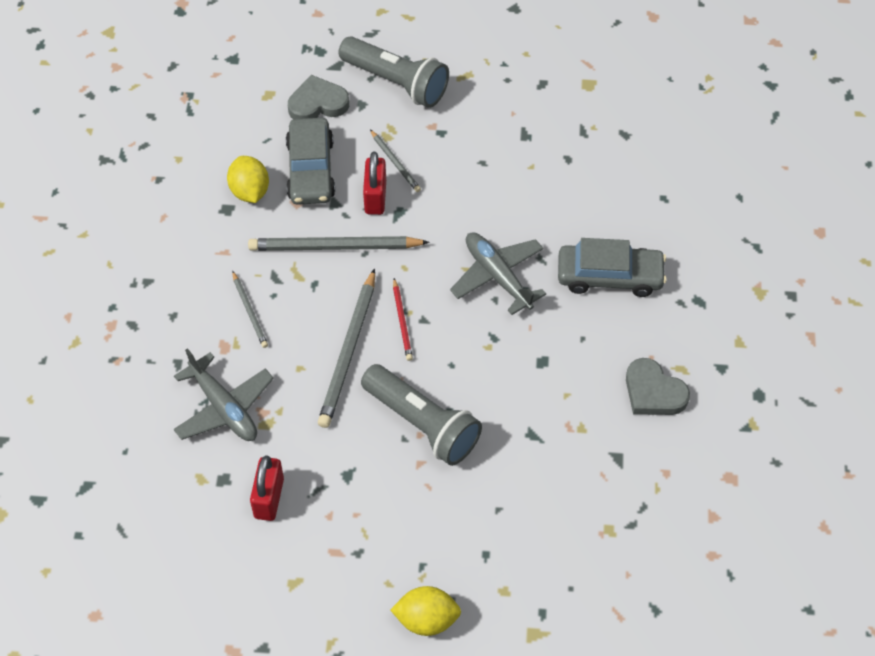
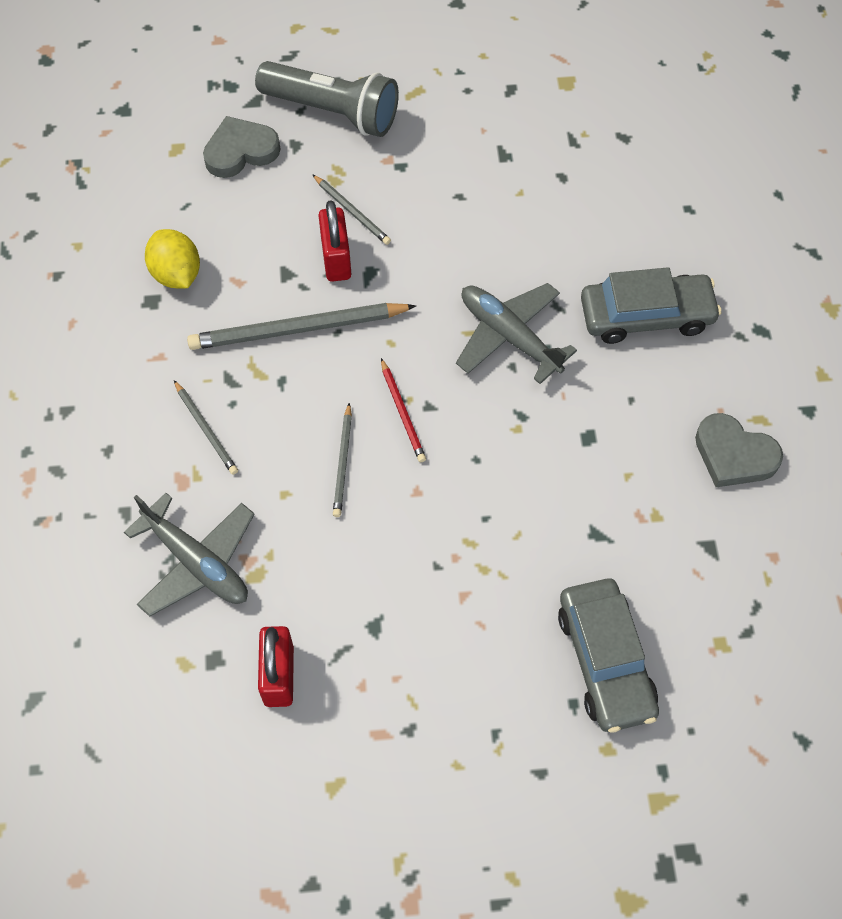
camera: 10 degrees left, 5 degrees up
grey car [286,118,335,205] -> grey car moved to [558,578,659,733]
grey pencil [318,268,375,428] -> grey pencil [333,402,352,517], size x0.53
grey flashlight [361,364,482,466] -> none
yellow lemon [390,586,461,636] -> none

